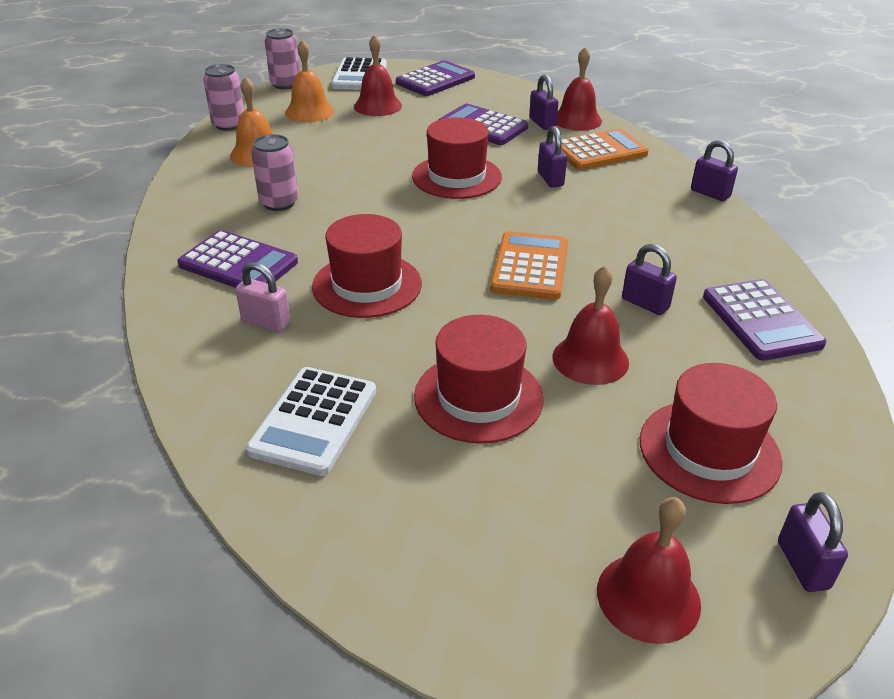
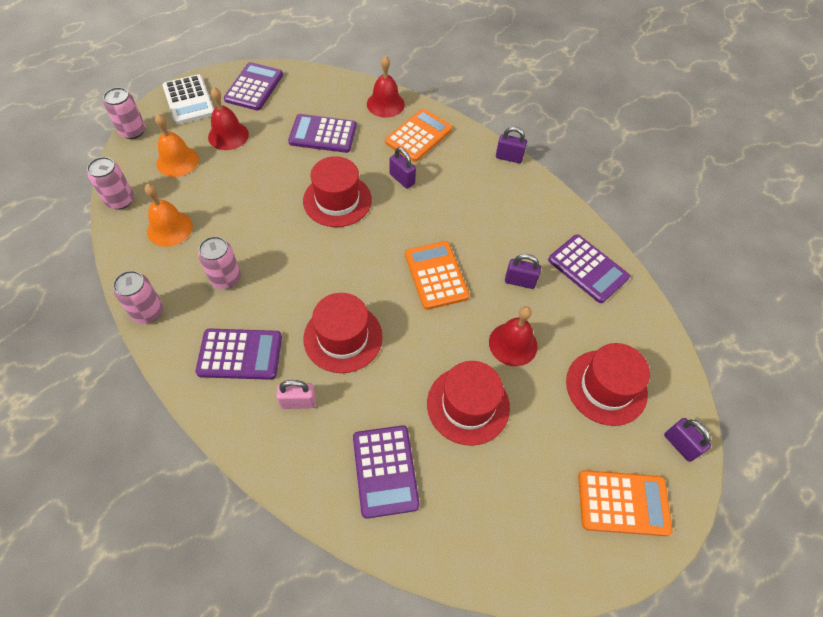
camera: 30 degrees left, 20 degrees up
white calculator [246,367,376,476] -> purple calculator [353,425,420,519]
purple padlock [529,75,558,130] -> none
red bell [597,497,701,644] -> orange calculator [578,470,673,536]
none -> pink can [113,271,163,324]

